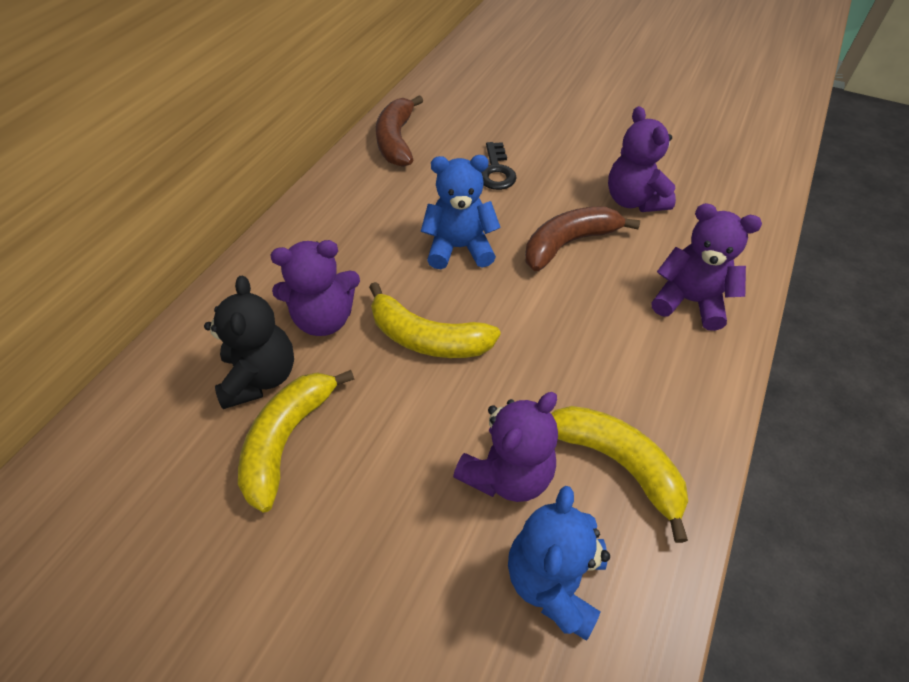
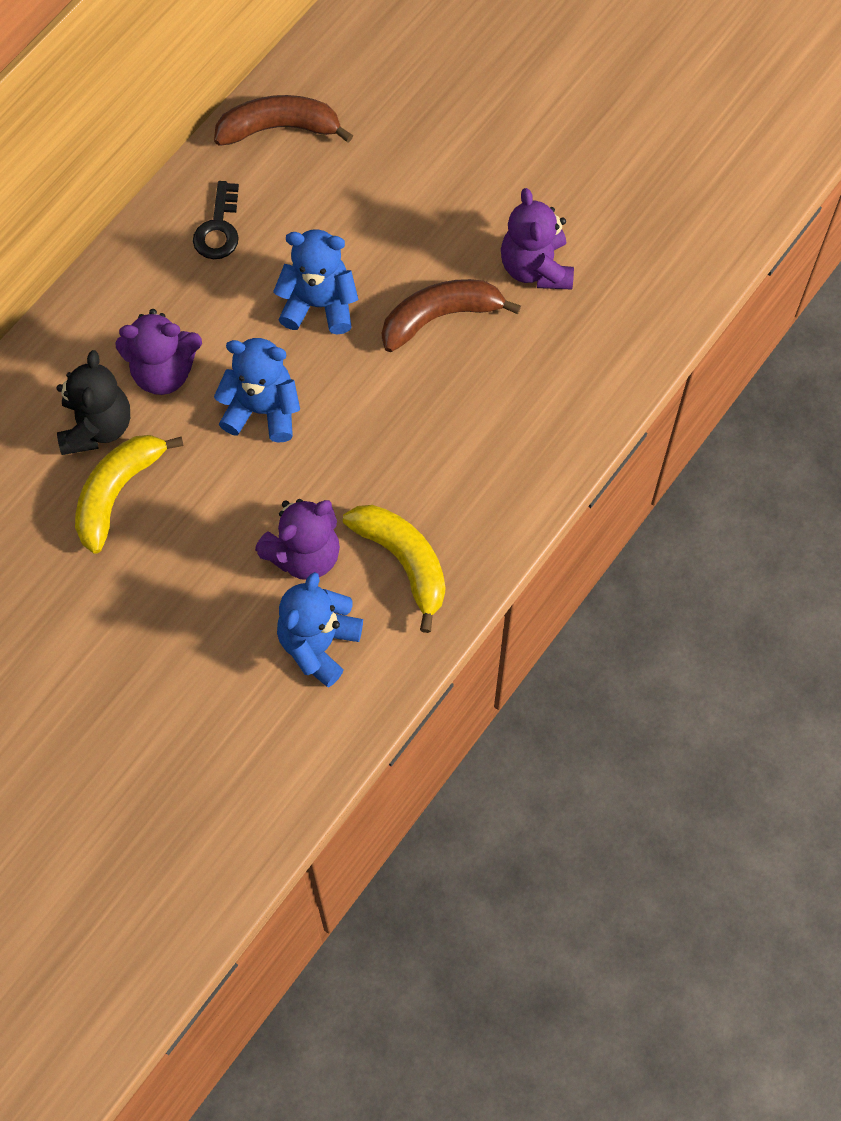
camera: 10 degrees right, 15 degrees up
yellow banana [369,282,501,358] -> blue teddy bear [214,338,300,443]
brown banana [376,95,423,167] -> brown banana turned 75 degrees clockwise [214,95,353,146]
black key [481,142,517,190] -> black key moved to [193,181,239,259]
purple teddy bear [652,203,762,331] -> none

